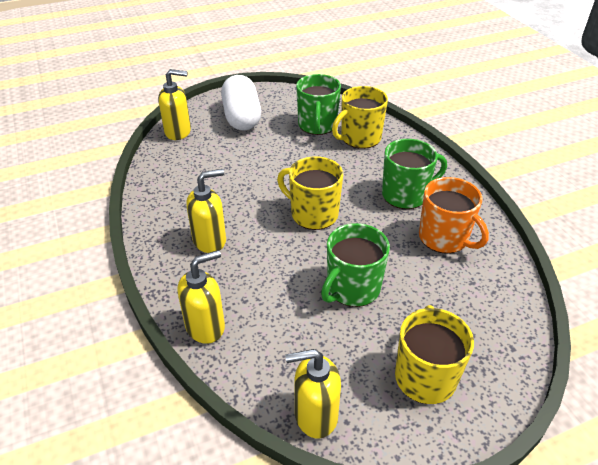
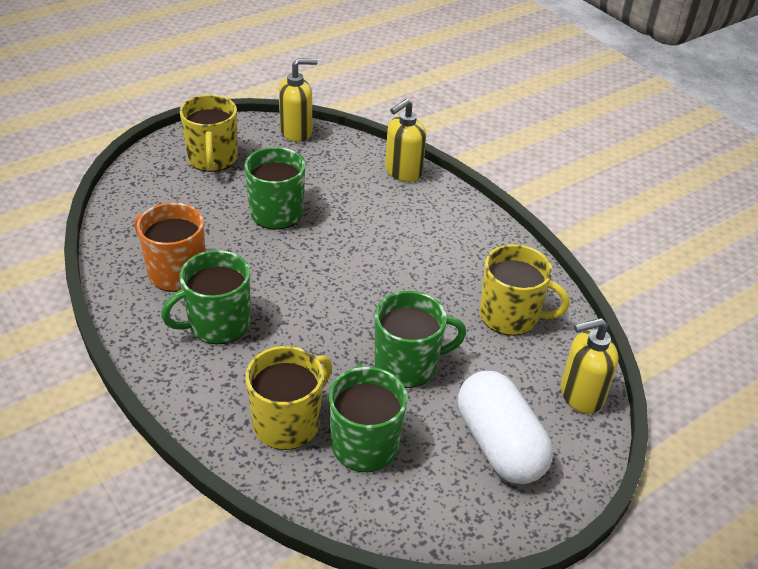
camera: 165 degrees right, 0 degrees up
yellow soap dispenser [186,169,226,253] -> none
yellow mug [277,157,343,230] -> yellow mug moved to [480,244,570,336]
none -> green mug [375,291,466,388]

